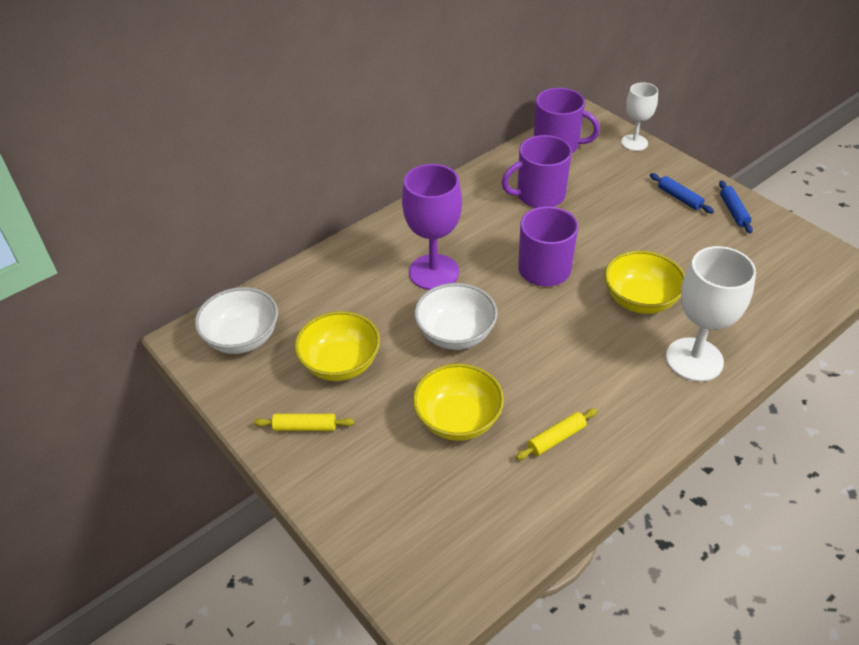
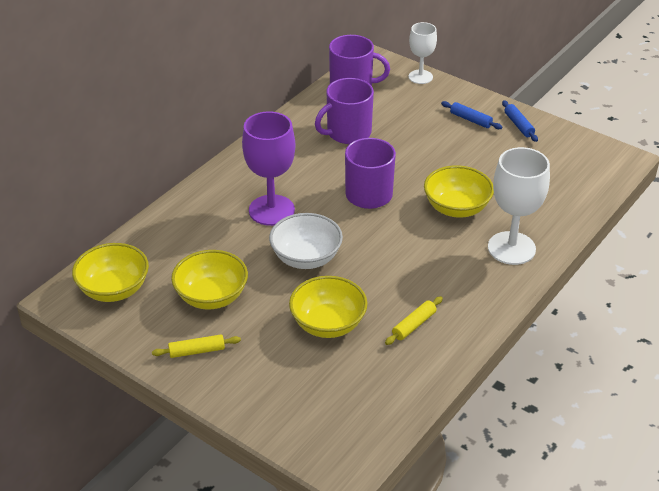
camera: 15 degrees left, 5 degrees down
white bowl [195,287,278,354] -> yellow bowl [72,243,149,302]

